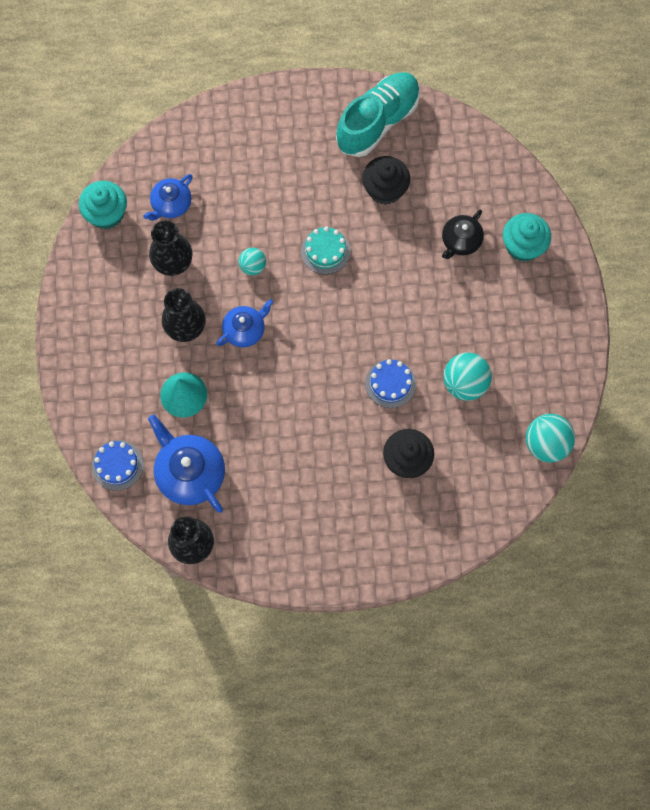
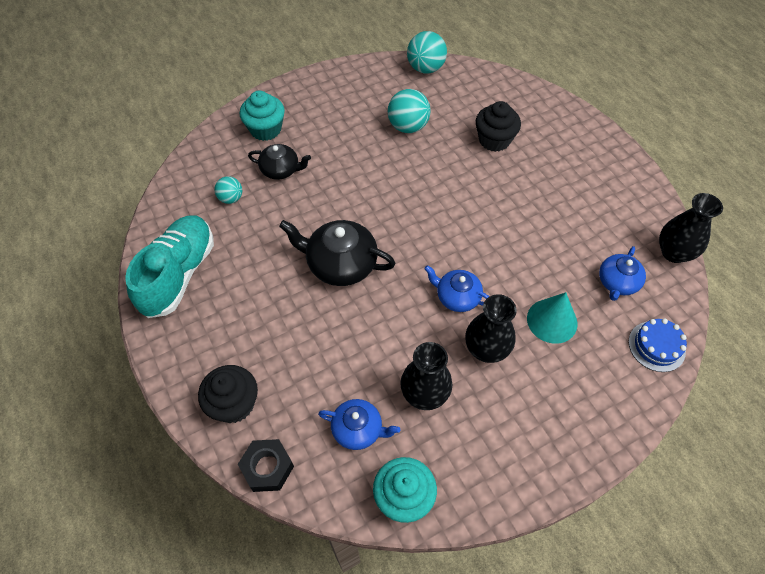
camera: 115 degrees left, 15 degrees down
blue teapot [148,415,225,513] -> blue teapot [599,246,646,301], size x0.62
turquoise ball [239,248,266,275] -> turquoise ball moved to [214,176,242,204]
turquoise cake [301,226,350,274] -> black teapot [279,220,395,286]
turquoise shoe [336,72,420,157] -> turquoise shoe turned 90 degrees clockwise [125,215,214,318]
black cupcake [362,156,410,205] -> black cupcake moved to [198,365,258,423]
blue cake [365,359,416,408] -> none
none -> black nut [238,439,294,492]

